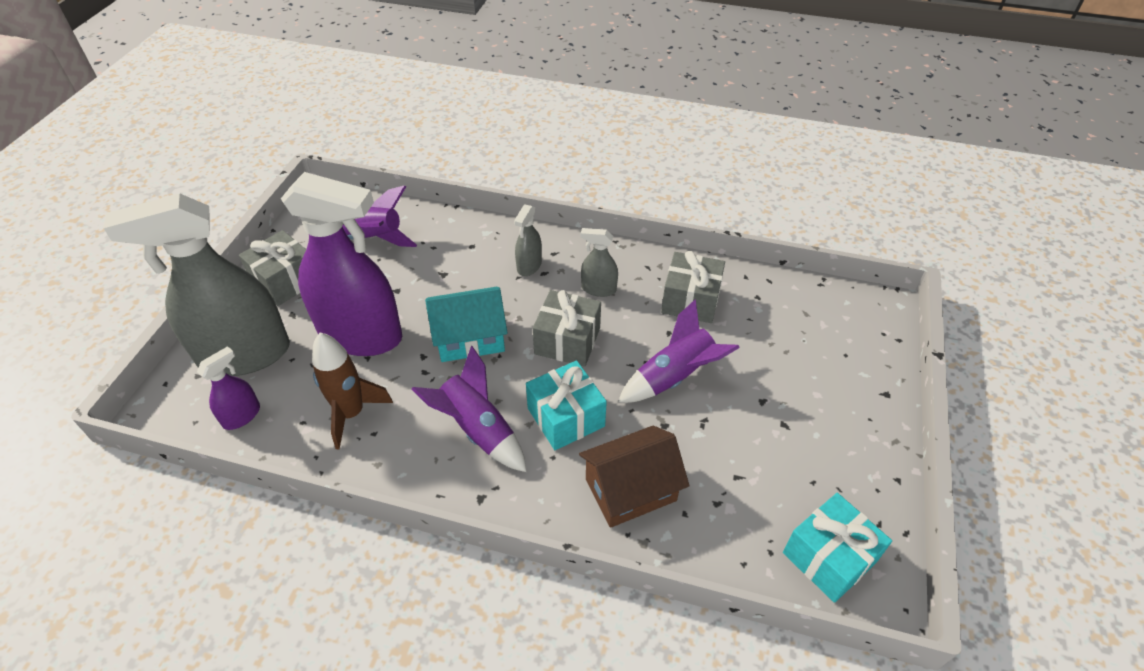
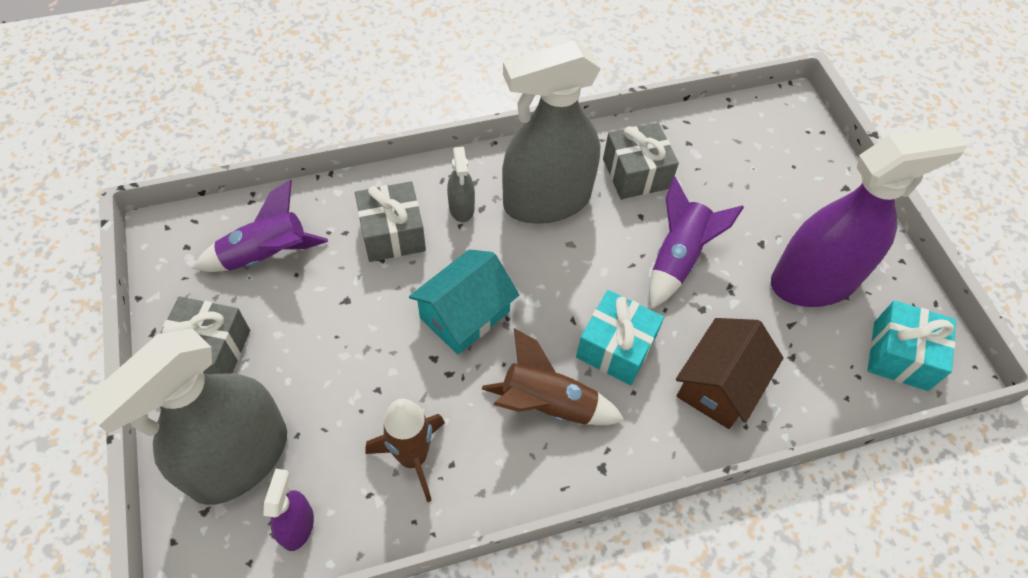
camera: 35 degrees left, 10 degrees up
purple spray bottle [281,172,402,356] -> purple spray bottle moved to [771,126,967,307]
purple rocket [411,346,526,472] -> brown rocket [482,328,625,425]
grey gift [533,290,601,367] -> grey gift moved to [355,181,426,262]
grey spray bottle [580,228,618,297] -> grey spray bottle [502,40,601,224], size x2.35

